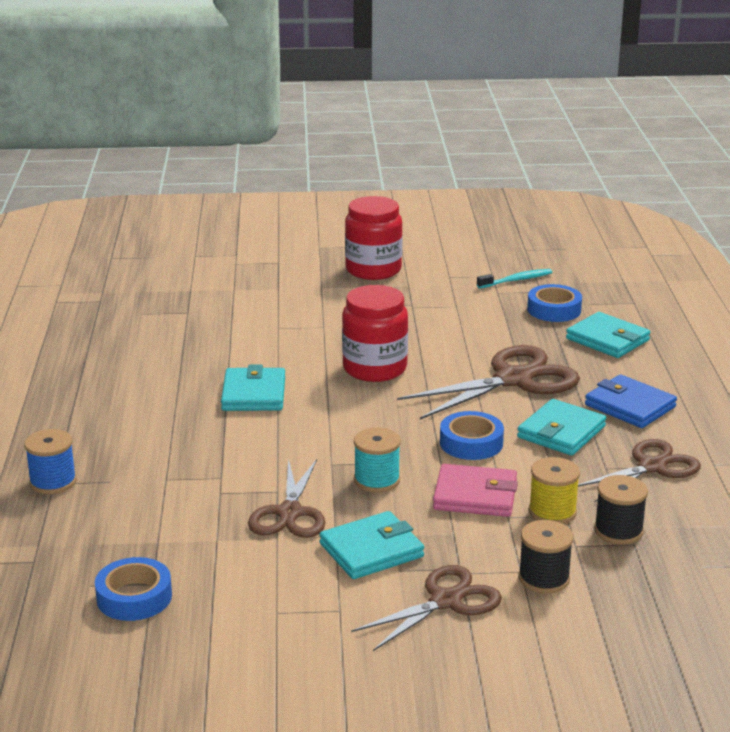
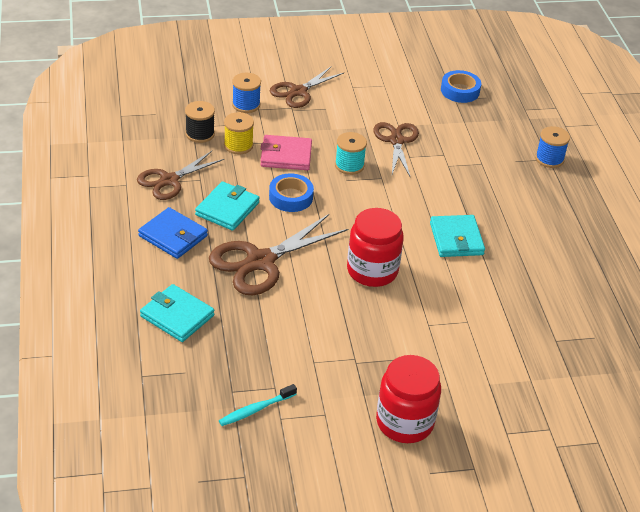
camera: 170 degrees right, 15 degrees up
turquoise wallet [319,511,424,579] -> none
black spool [518,520,573,594] -> blue spool [232,73,261,113]
blue tape [527,284,582,322] -> none

